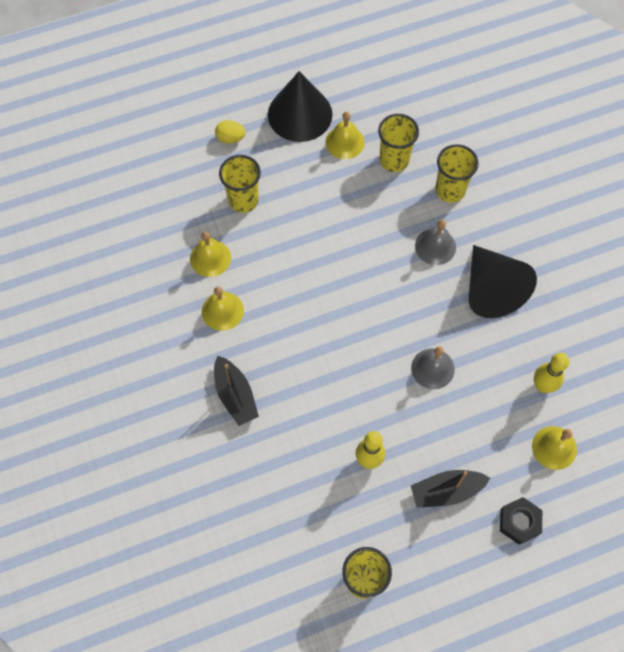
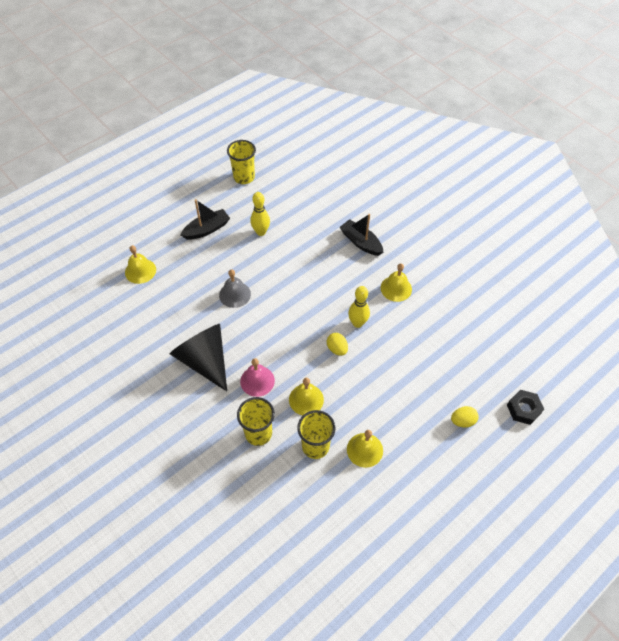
camera: 160 degrees right, 10 degrees down
yellow bell [190,232,231,277] -> yellow bell moved to [289,378,324,415]
yellow cup [219,155,261,213] -> none
black cone [268,71,332,142] -> none
grey bell [415,220,456,265] -> pink bell [240,358,275,397]
black nut [500,497,542,544] -> black nut moved to [507,390,544,425]
yellow bowling pin [534,353,569,393] -> yellow bowling pin moved to [348,286,370,328]
none -> yellow egg [327,333,348,356]

